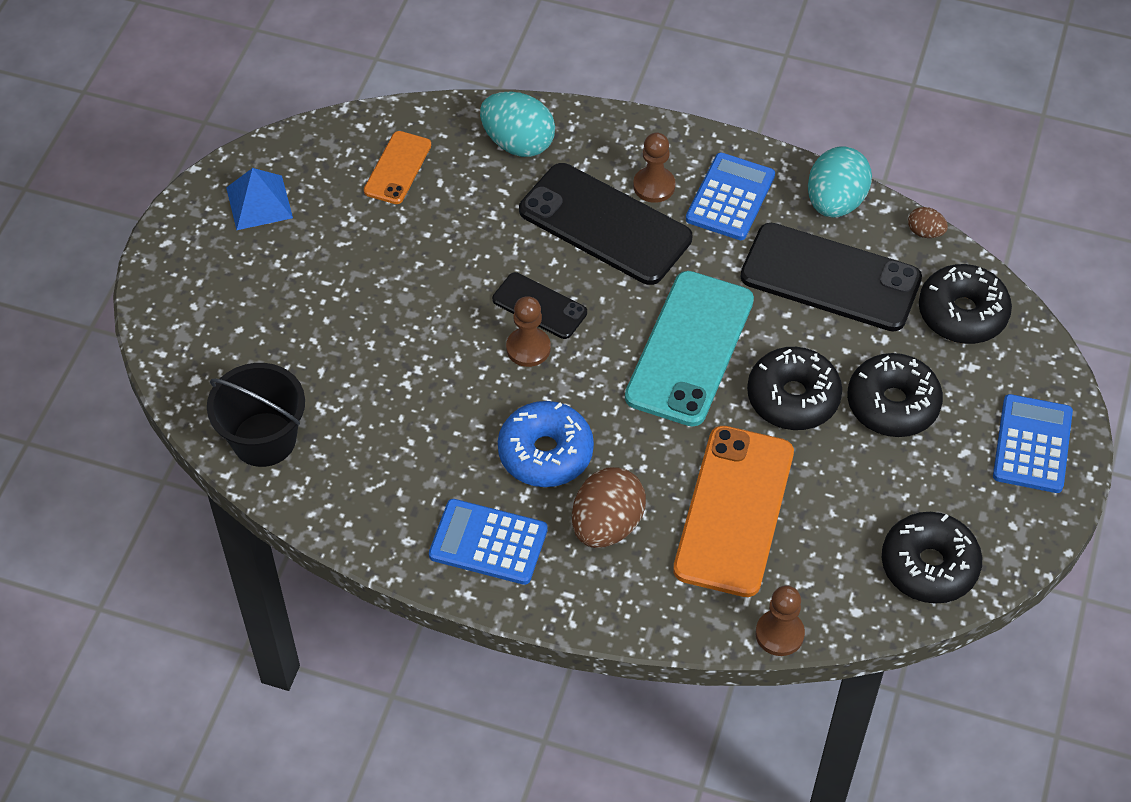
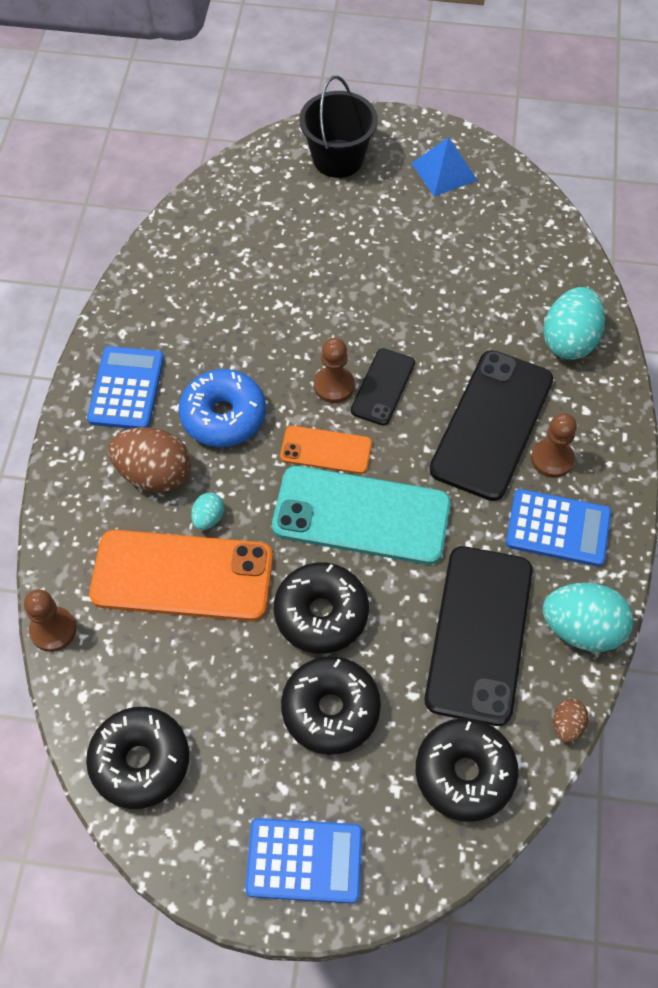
camera: 80 degrees right, 5 degrees up
black bucket [207,363,305,467] -> black bucket moved to [299,76,378,178]
orange phone [364,131,431,204] -> orange phone moved to [280,426,372,474]
none -> turquoise egg [191,493,224,530]

